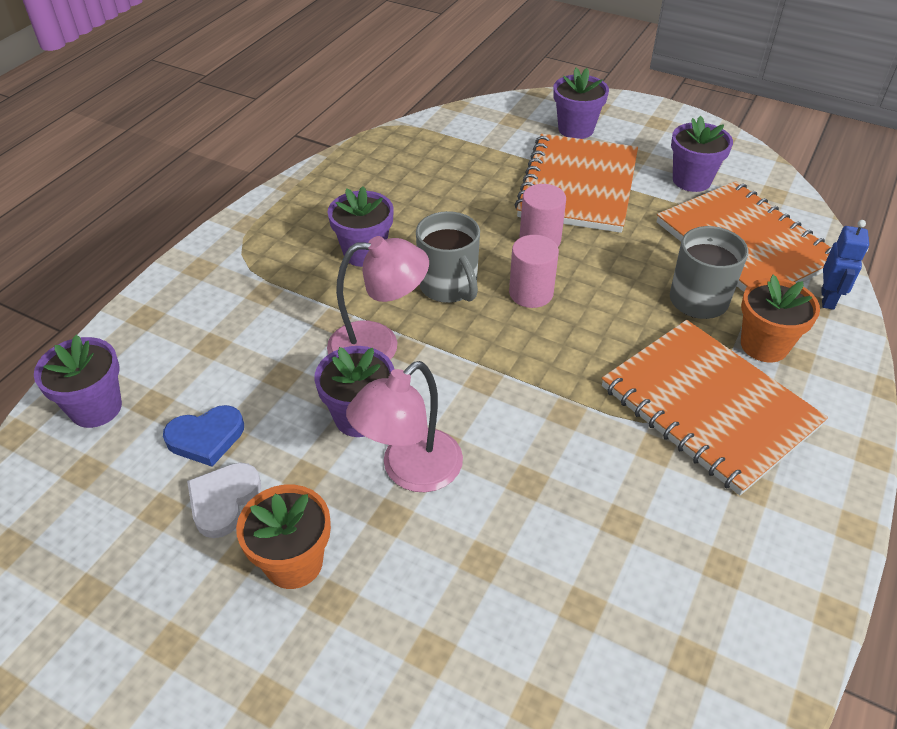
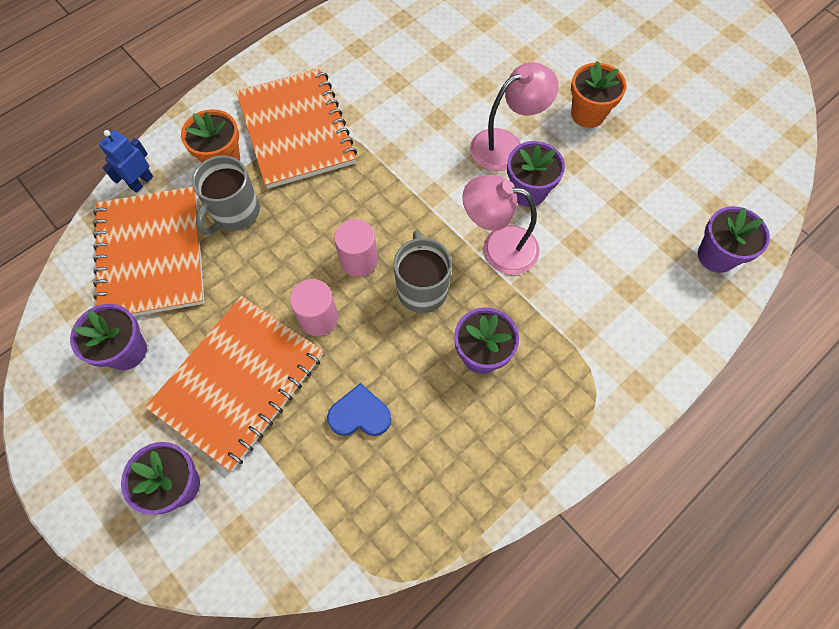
camera: 160 degrees left, 20 degrees up
blue heart [163,405,244,467] -> blue heart moved to [327,383,391,436]
white heart [187,462,261,538] -> none

